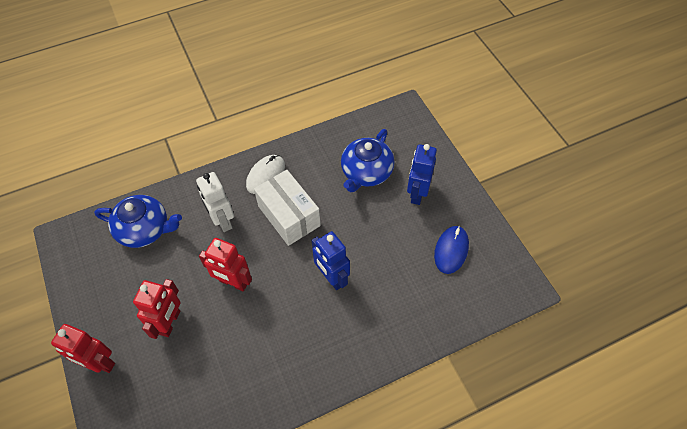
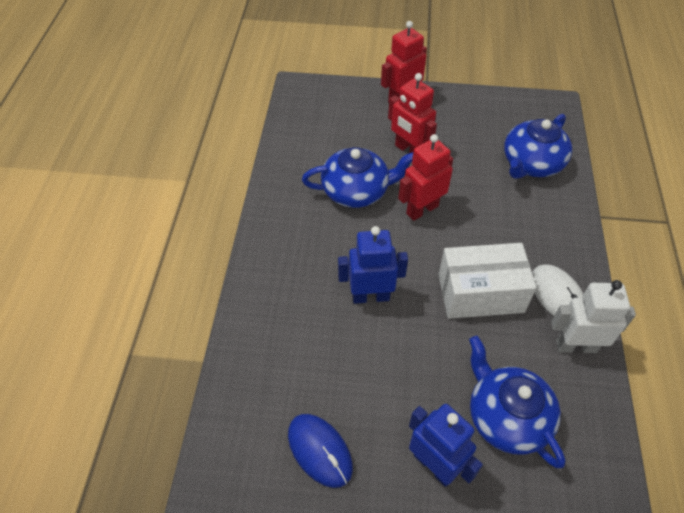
camera: 120 degrees right, 5 degrees down
white robot [196,172,234,232] -> white robot moved to [551,280,636,353]
none -> blue teapot [302,147,413,208]

